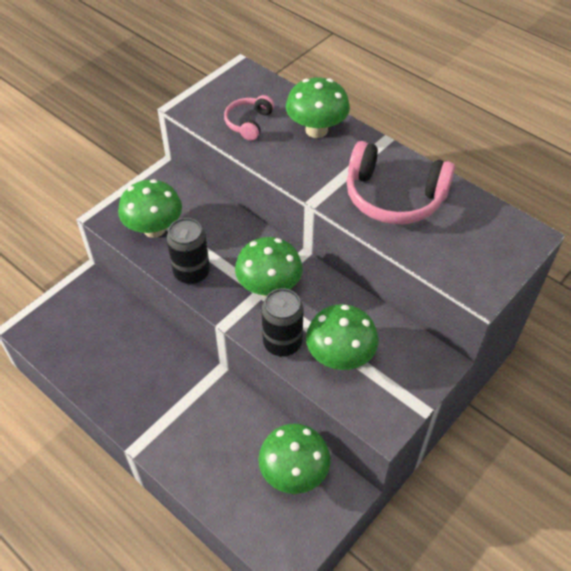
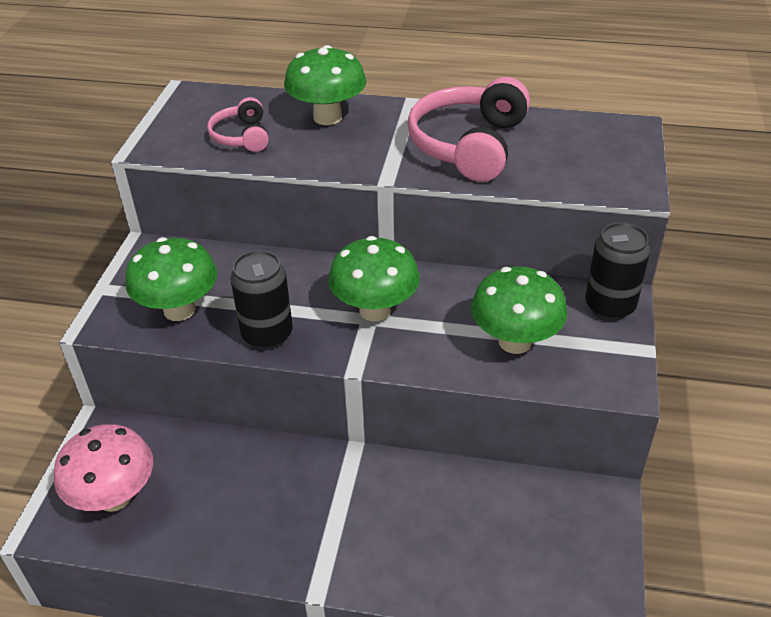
camera: 30 degrees left, 10 degrees down
green mushroom [258,424,331,494] -> none
black can [261,288,304,357] -> black can moved to [585,222,650,321]
pink headphones [347,141,455,224] -> pink headphones turned 120 degrees clockwise [407,77,530,182]
none -> pink mushroom [54,424,153,512]

